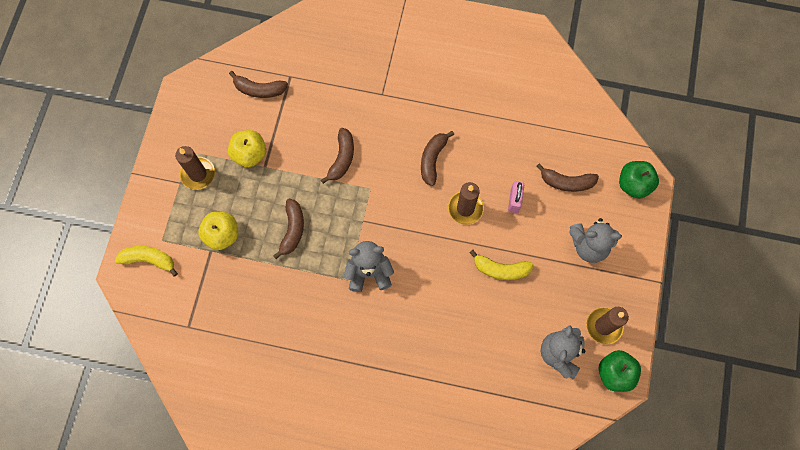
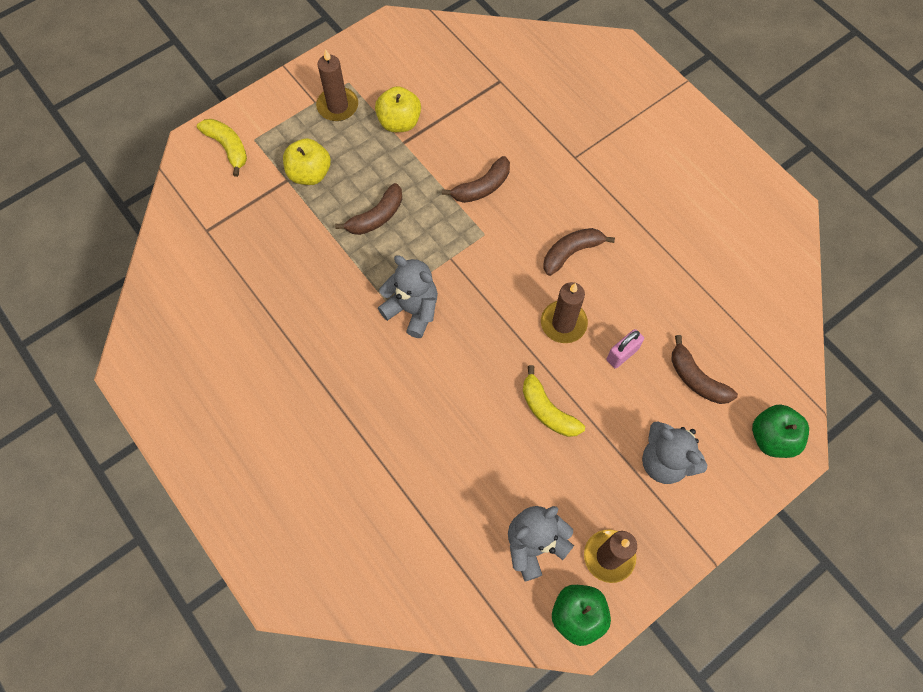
camera: 40 degrees right, 5 degrees down
brown banana [229,71,288,98] -> none

